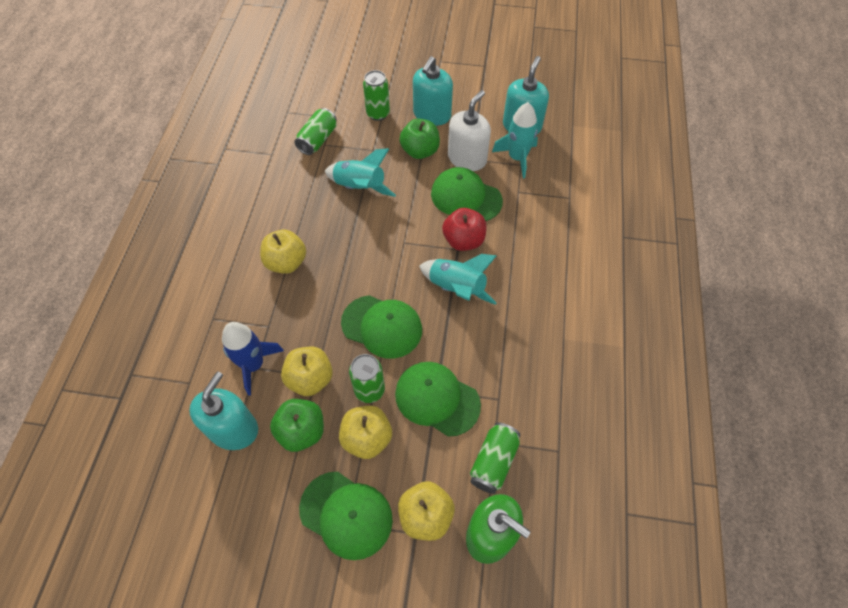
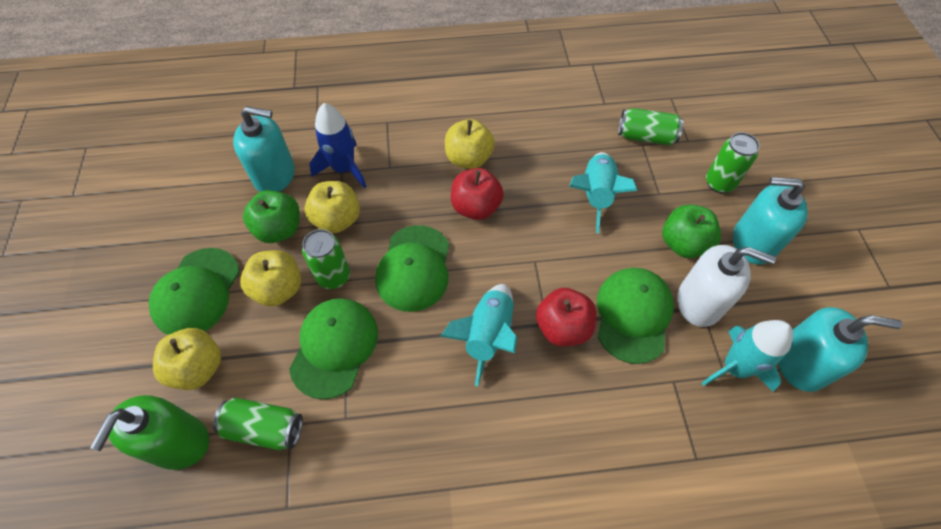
camera: 75 degrees right, 0 degrees up
none -> red apple [451,168,504,220]

